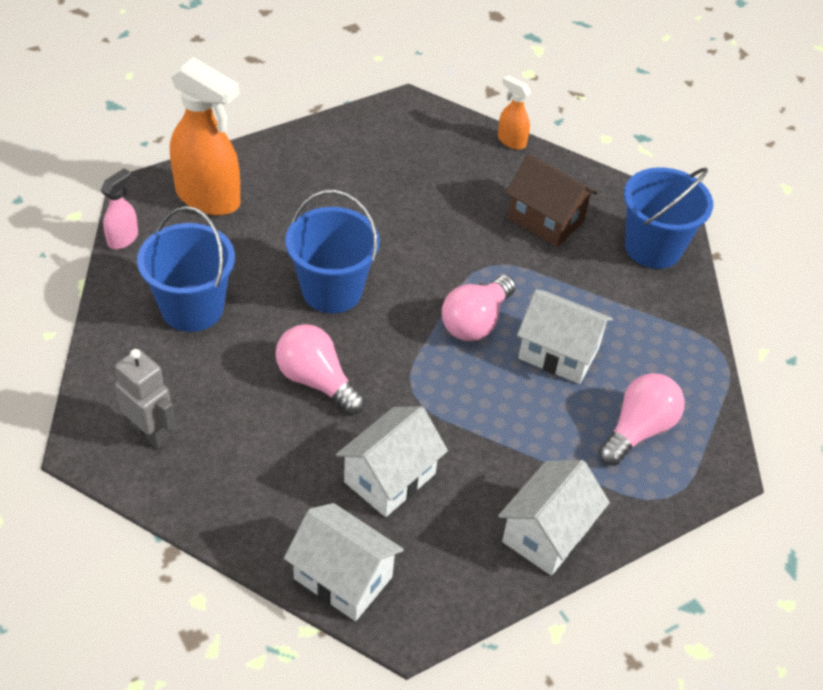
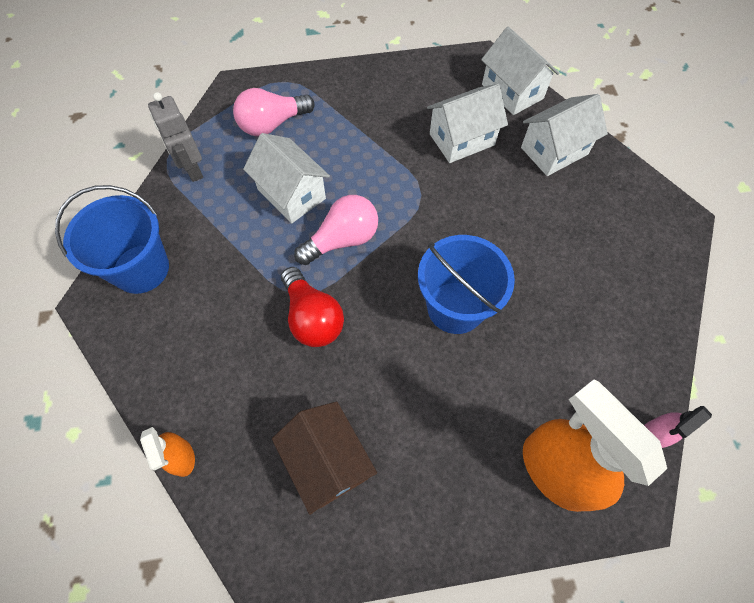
camera: 155 degrees left, 15 degrees up
grey robot [115,349,176,449] -> grey robot moved to [148,92,203,182]
blue bucket [137,206,235,332] -> none
pink light bulb [275,324,365,415] -> none
white house [498,460,610,576] -> white house moved to [521,94,608,176]
brown house [506,154,597,247] -> brown house moved to [272,401,377,515]
none -> red light bulb [281,267,344,347]

